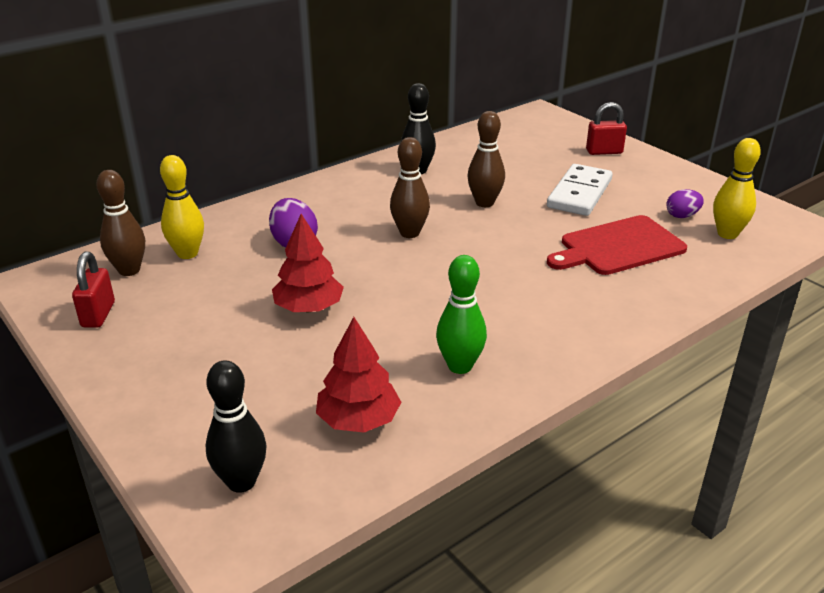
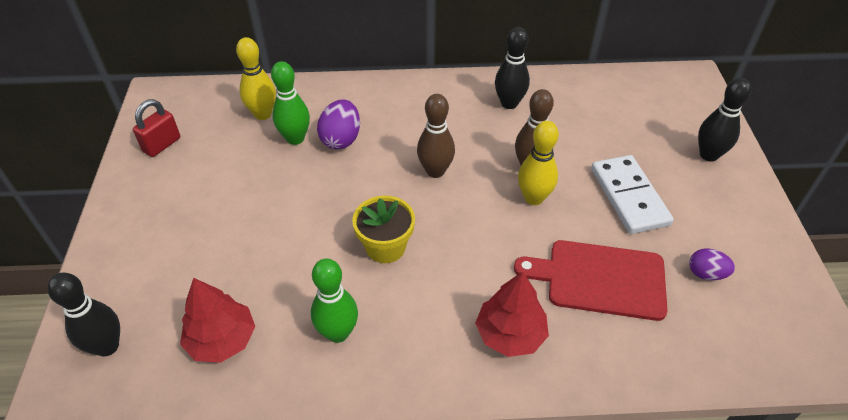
camera: 35 degrees right, 15 degrees up
brown bowling pin [96,170,145,276] -> none
red tree [272,214,344,312] -> red tree moved to [475,272,549,357]
white domino [547,164,613,216] -> white domino turned 75 degrees counterclockwise [591,155,674,234]
red padlock [586,102,627,155] -> black bowling pin [698,78,751,162]
yellow bowling pin [713,138,761,239] -> yellow bowling pin moved to [518,121,559,205]
none -> green bowling pin [271,61,310,145]
none -> yellow flower pot [352,196,415,263]

